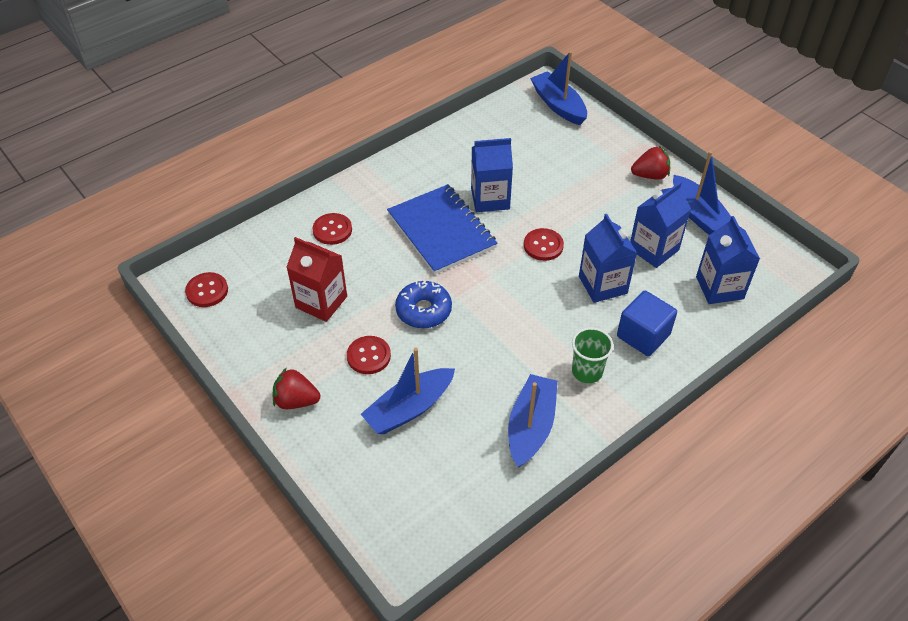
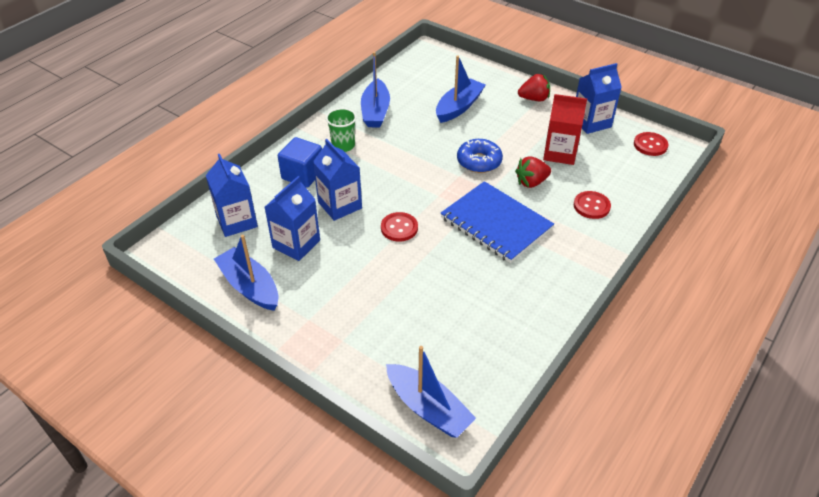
camera: 165 degrees right, 5 degrees down
red button [347,336,391,374] -> none
blue carton [471,138,513,212] -> blue carton moved to [576,63,622,134]
red strawberry [631,146,670,180] -> red strawberry moved to [515,156,551,188]

